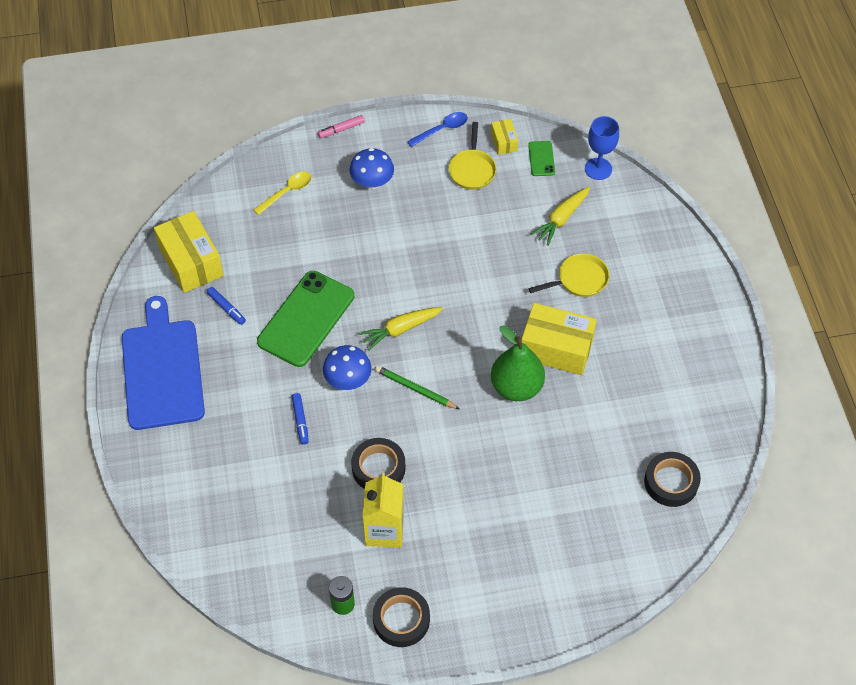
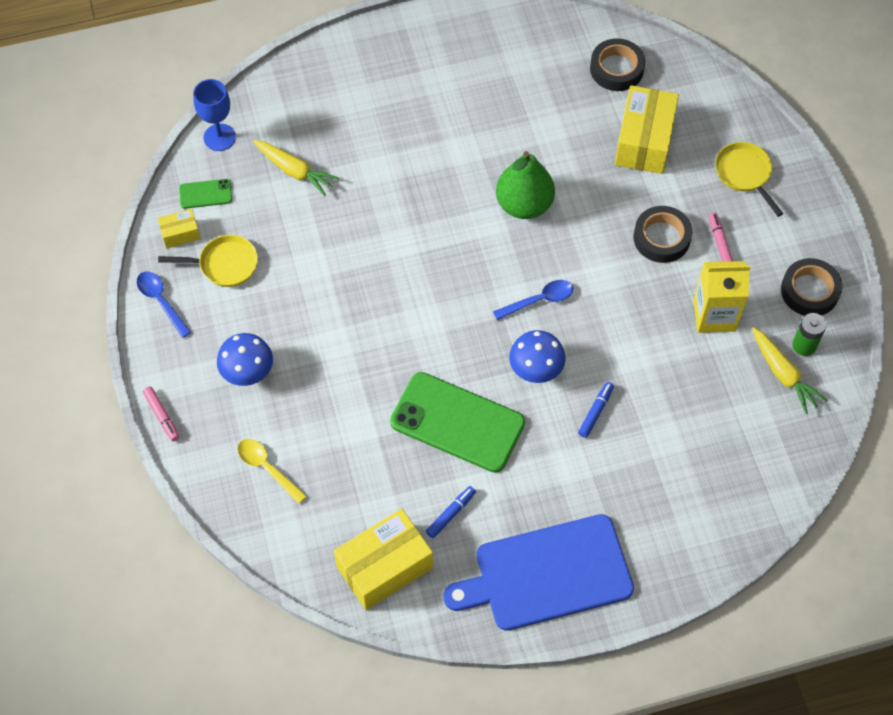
camera: 95 degrees left, 5 degrees up
blue marker [292,393,309,445] -> blue marker turned 45 degrees counterclockwise [578,382,614,438]
black tape [351,438,406,489] -> black tape moved to [634,206,692,263]
yellow carrot [358,307,443,351] -> yellow carrot moved to [752,327,827,414]
green pencil [375,365,459,409] -> blue spoon [493,280,574,320]
yellow box [521,303,597,375] -> yellow box moved to [615,85,679,174]
yellow pan [529,253,609,297] -> yellow pan moved to [715,142,783,217]
none -> pink marker [709,212,733,262]

